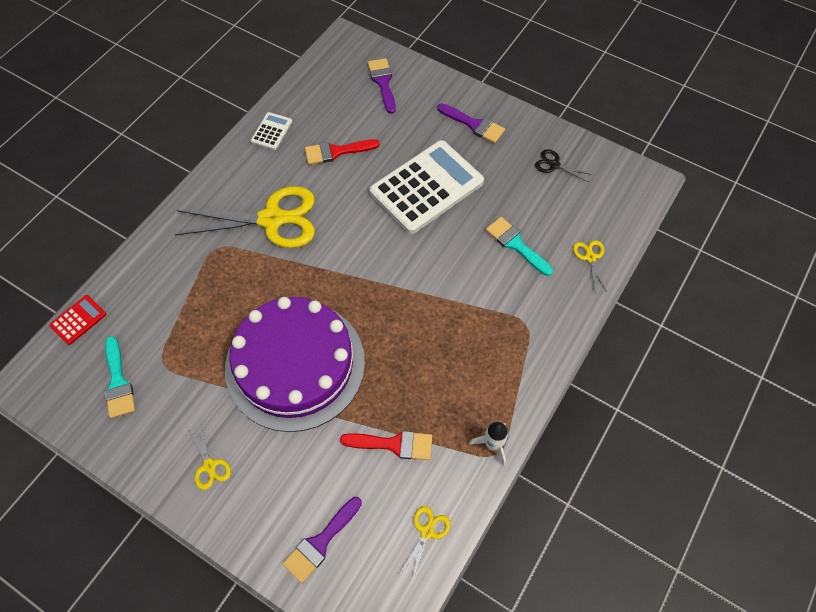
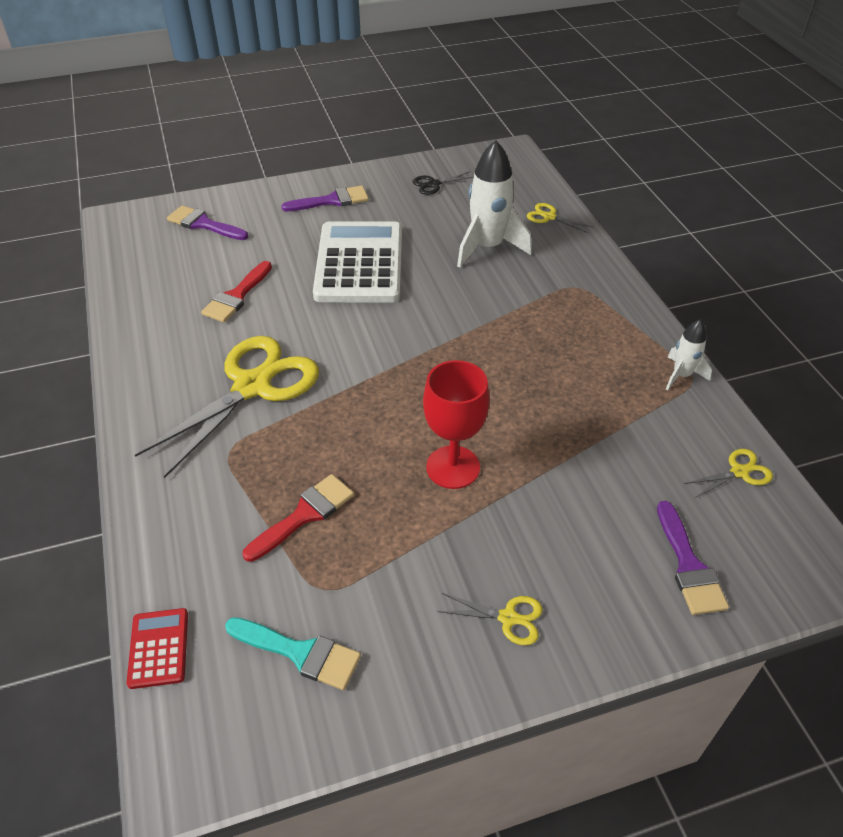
camera: 50 degrees left, 15 degrees down
purple cake [225,297,365,432] -> red goblet [423,360,490,489]
white calculator [251,112,292,150] -> none
red brush [340,431,432,460] -> red brush moved to [243,474,354,562]
yellow scissors [399,506,451,581] -> yellow scissors turned 90 degrees clockwise [684,449,773,498]
turquoise brush [486,217,553,276] -> white rocket [457,140,531,268]

